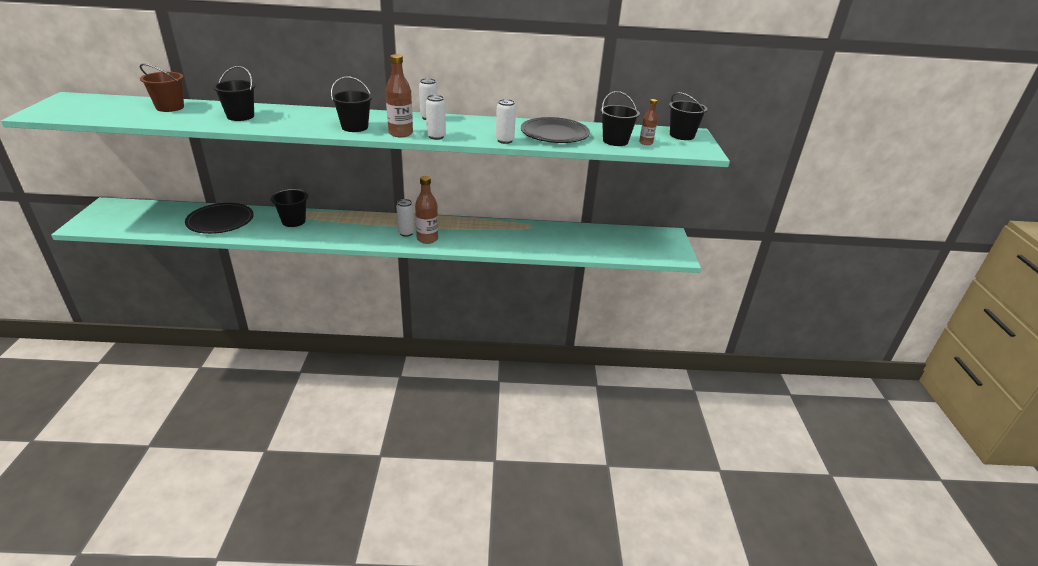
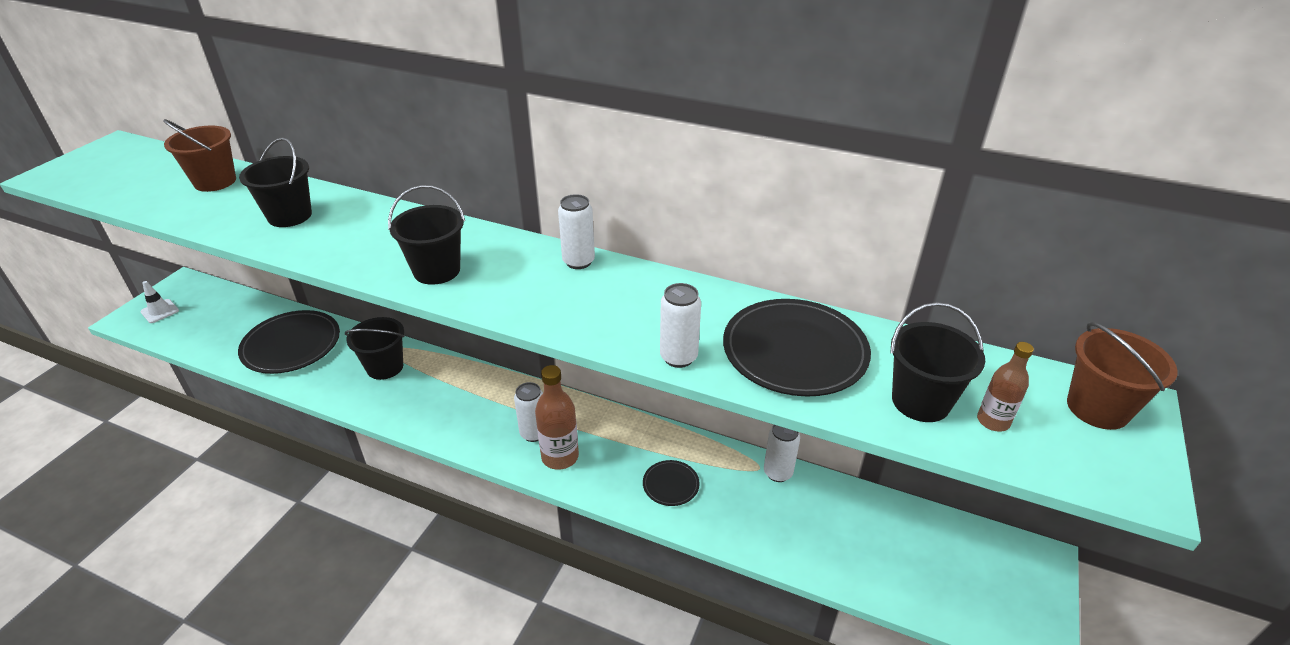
camera: 25 degrees right, 5 degrees up
brown bottle [386,54,413,137] -> none
white can [426,95,446,140] -> white can moved to [764,425,800,482]
black bucket [669,92,707,140] -> brown bucket [1067,322,1178,430]
none -> white traffic cone [140,281,179,323]
none -> black plate [643,460,700,506]

